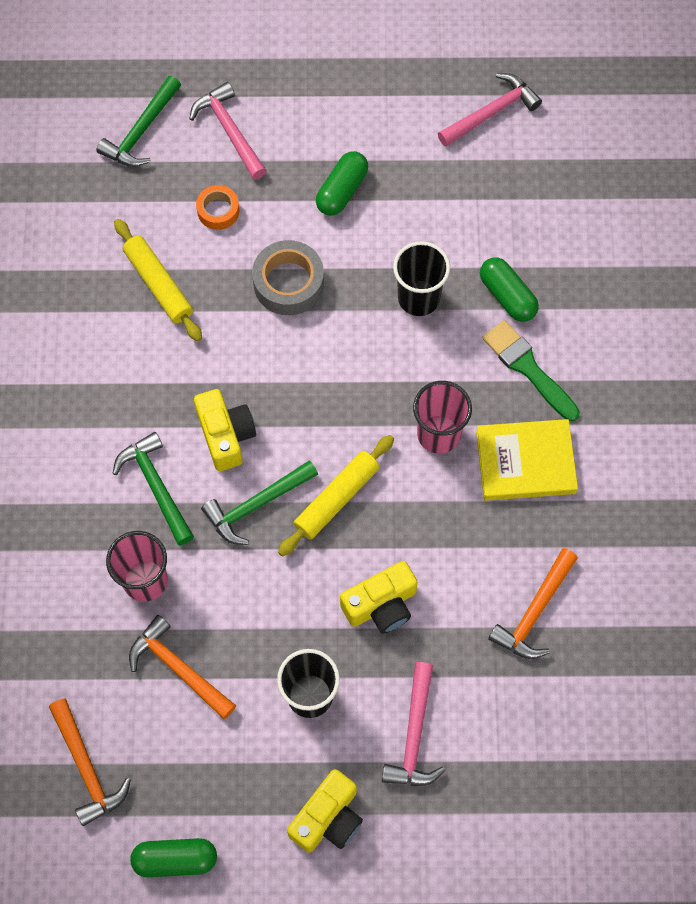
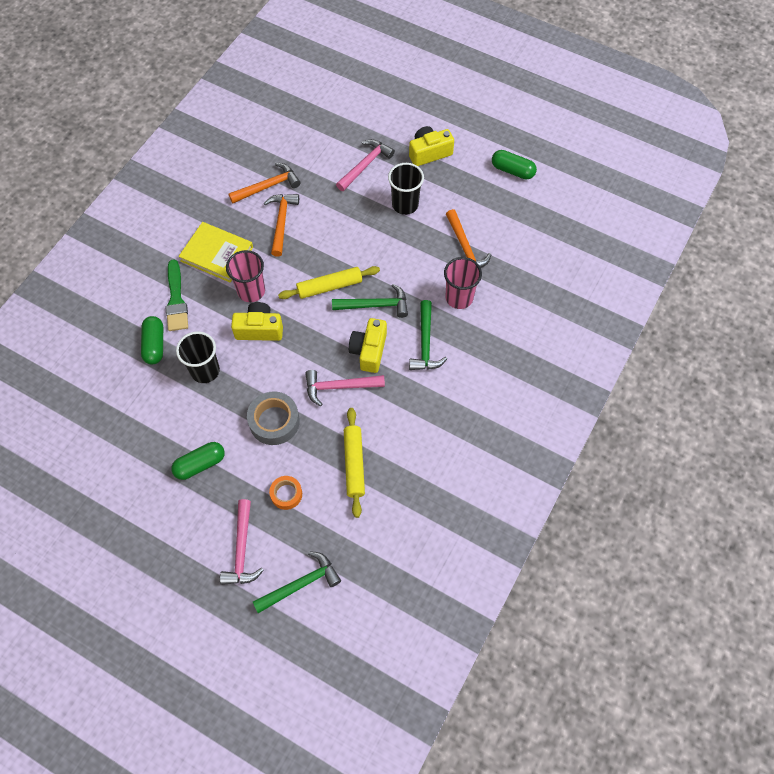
camera: 150 degrees left, 5 degrees down
orange hammer [49,698,131,826] -> orange hammer moved to [264,194,299,257]
yellow camera [340,561,418,634] -> yellow camera moved to [231,302,283,341]
pink hammer [438,73,542,147] -> pink hammer moved to [305,370,385,406]

